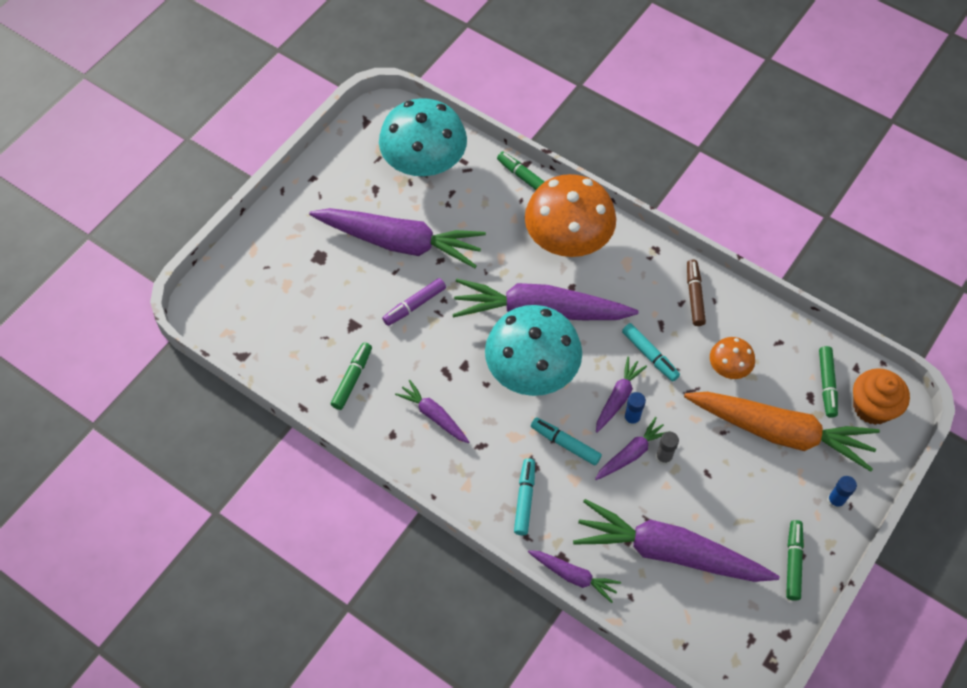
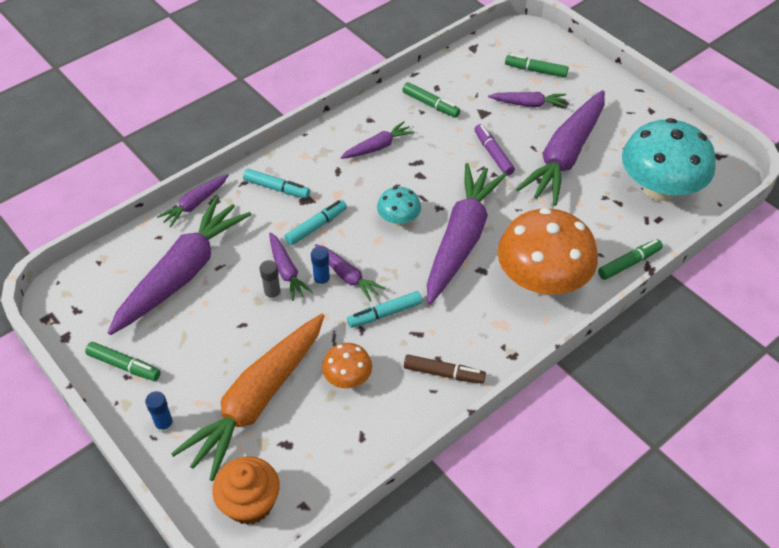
camera: 105 degrees right, 10 degrees down
turquoise mushroom [485,305,582,396] -> turquoise mushroom [377,187,421,226], size x0.48
green marker [819,346,838,418] -> green marker moved to [505,54,569,77]
none -> purple carrot [488,92,567,107]

